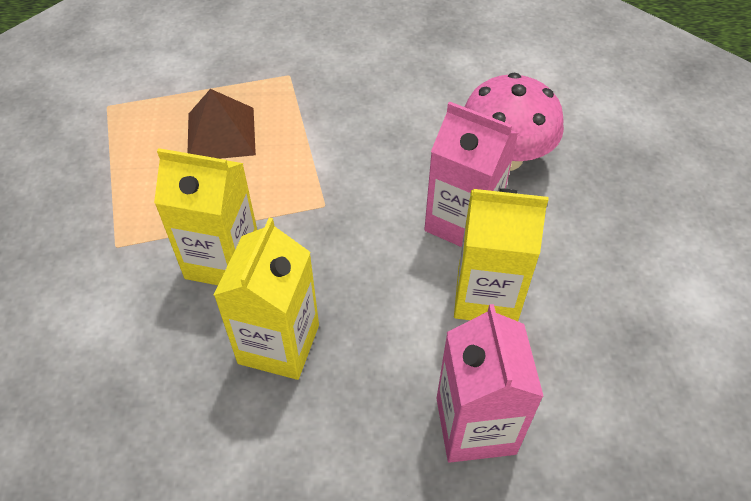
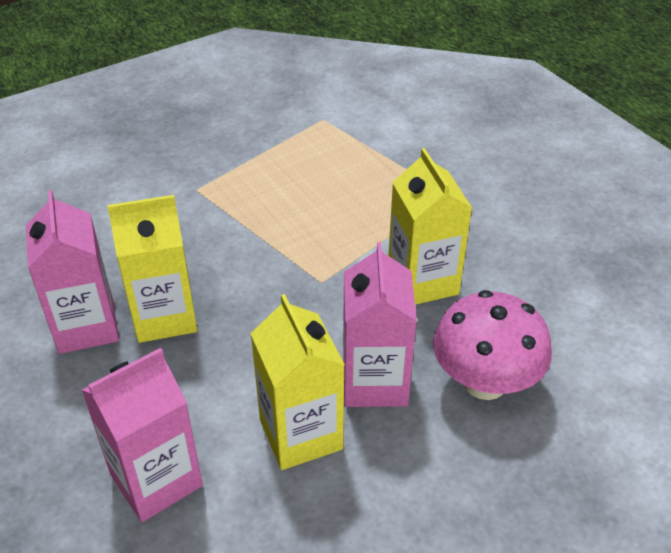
camera: 60 degrees right, 10 degrees down
yellow carton [154,148,257,285] -> yellow carton moved to [388,148,472,305]
brown pyramid [188,89,256,159] -> none
none -> pink carton [26,190,119,354]

